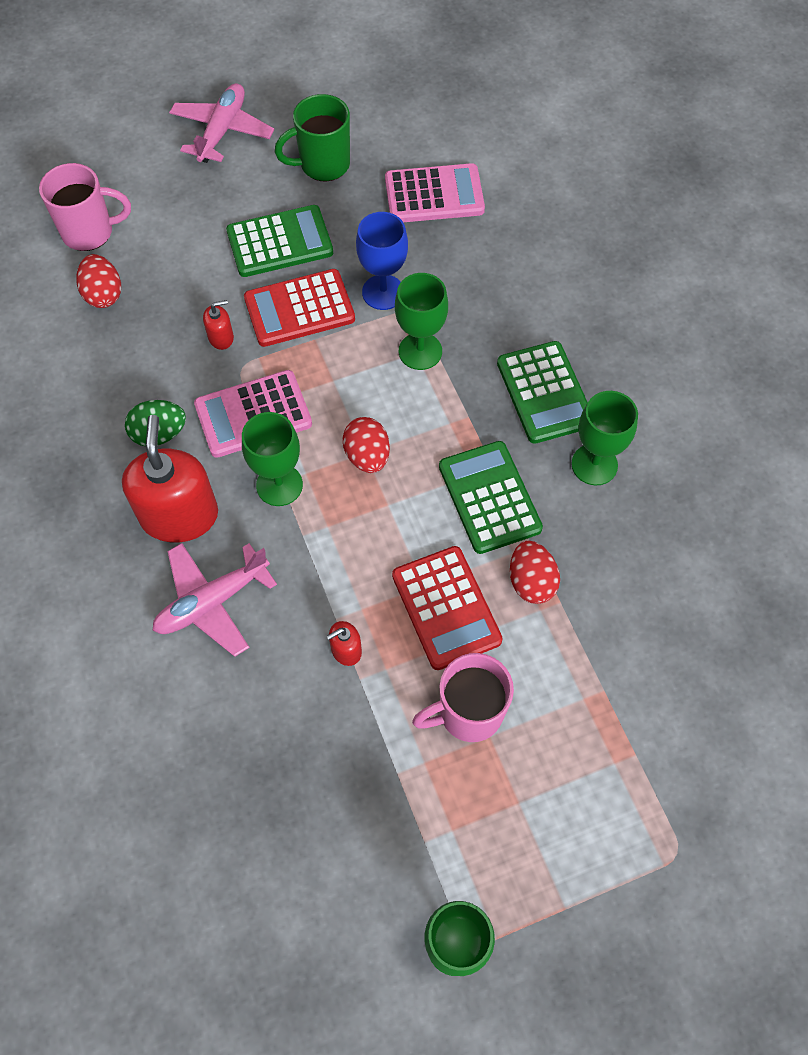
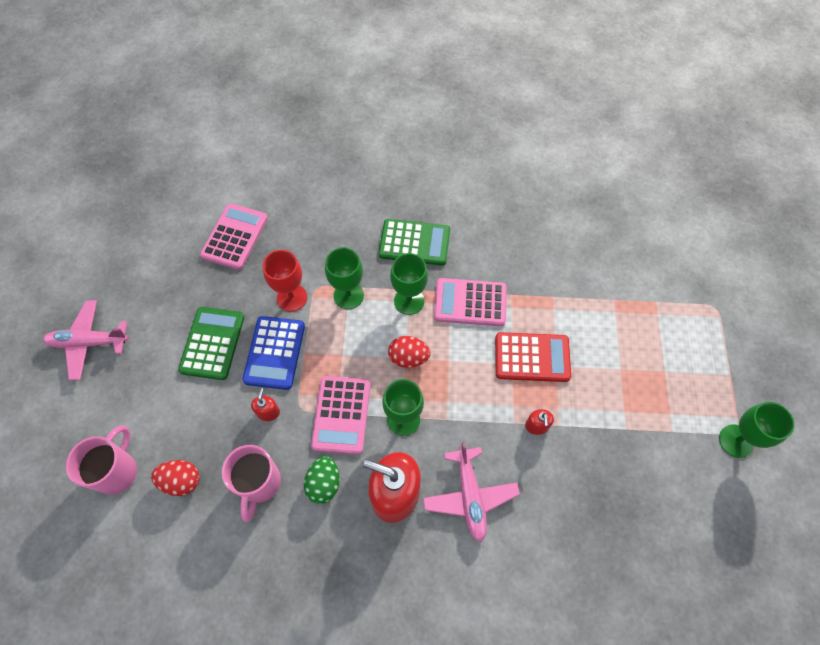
camera: 65 degrees left, 0 degrees up
pink plane [169,83,274,163] -> pink plane turned 45 degrees counterclockwise [43,300,129,380]
red calculator [244,269,355,347] -> blue calculator [242,316,305,390]
green mug [274,94,350,181] -> none
blue goblet [356,212,408,310] -> red goblet [262,250,307,312]
pink mug [412,653,514,742] -> pink mug moved to [222,445,281,522]
green calculator [439,441,543,554] -> pink calculator [434,278,507,326]
red egg [510,540,560,604] -> none
green goblet [571,391,638,485] -> green goblet moved to [390,253,428,315]

